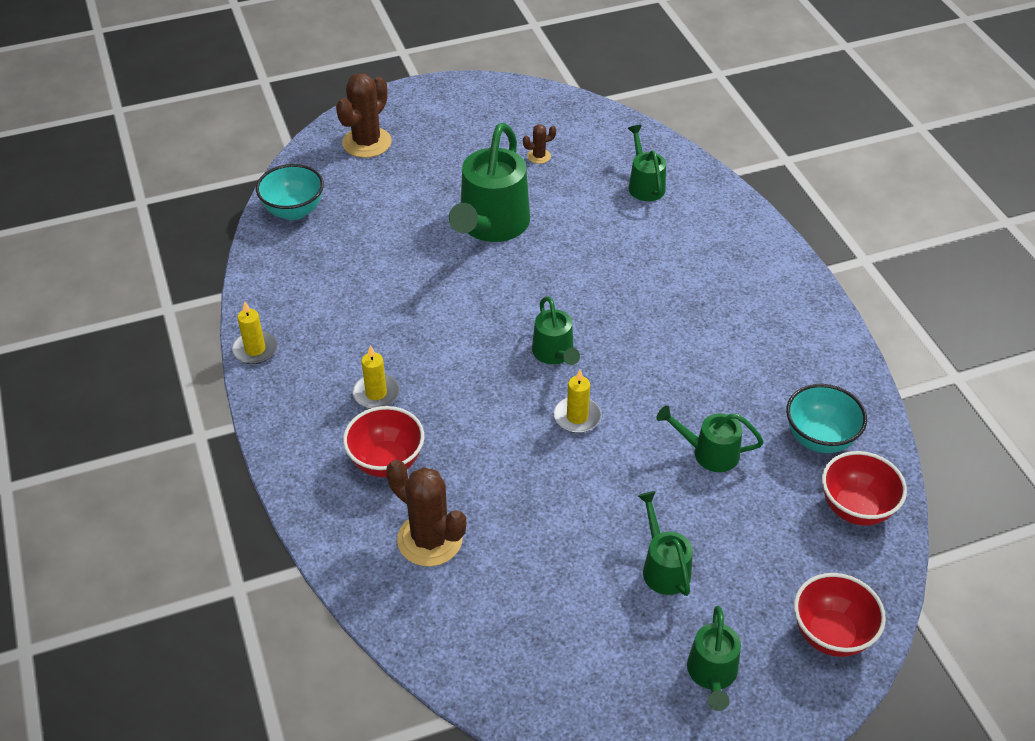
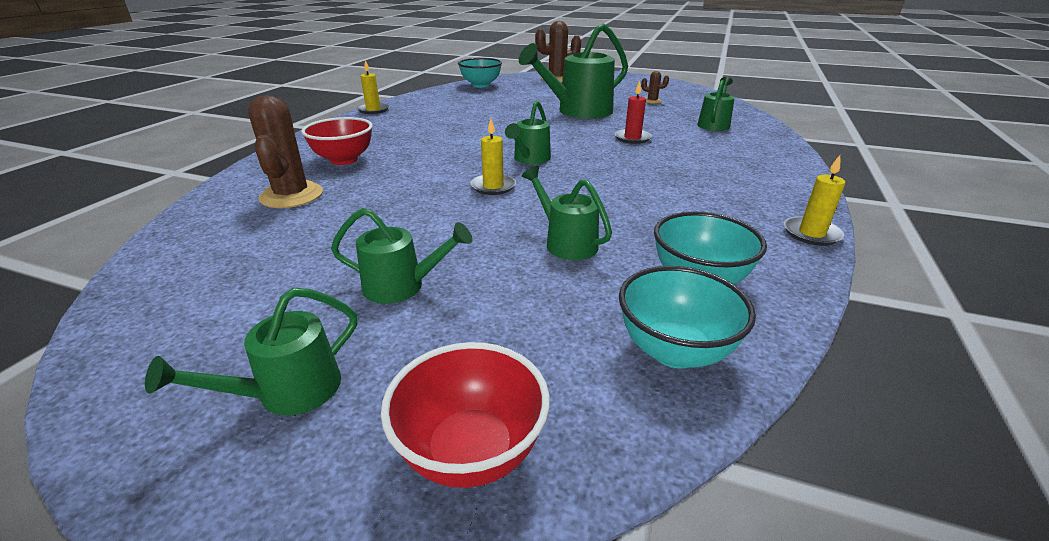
camera: 40 degrees right, 15 degrees down
yellow candle [353,345,400,409] -> yellow candle moved to [784,155,845,246]
green watering can [638,491,693,596] -> green watering can turned 75 degrees clockwise [331,208,472,304]
red bowl [822,451,907,526] -> turquoise bowl [619,266,756,369]
none -> red candle [615,81,652,144]

